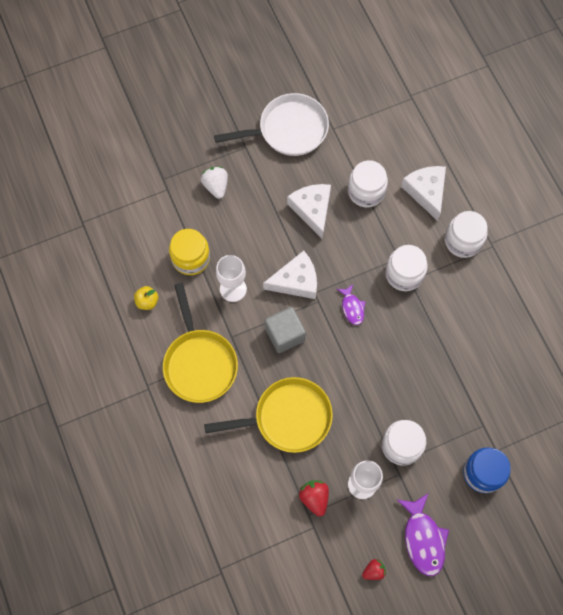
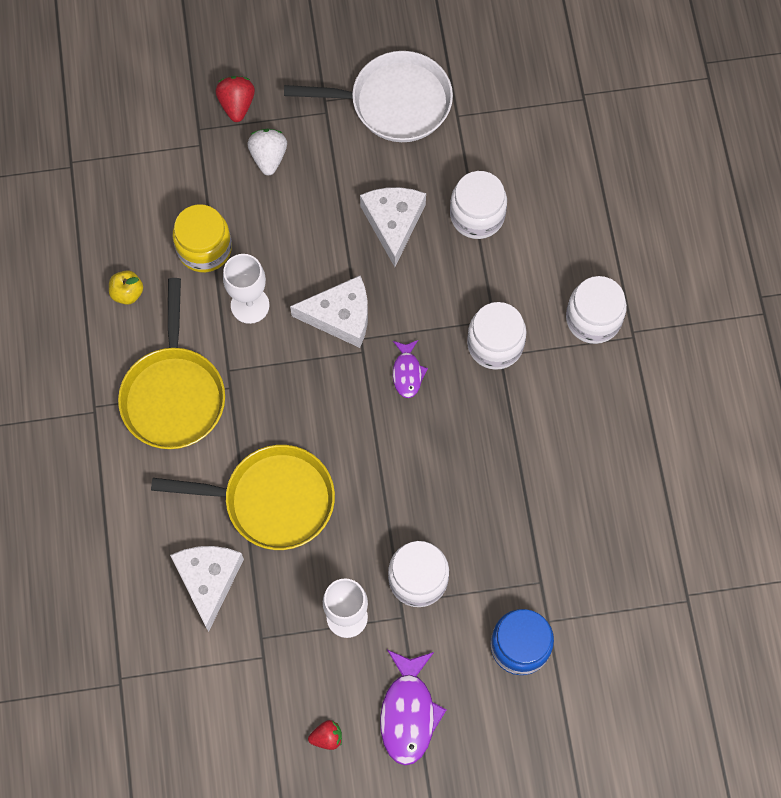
camera: 15 degrees right, 0 degrees up
grey cube [265,307,306,353] -> none
red strawberry [299,480,329,516] -> red strawberry moved to [216,76,255,122]
white cheese [401,166,446,221] -> white cheese moved to [170,546,244,632]

